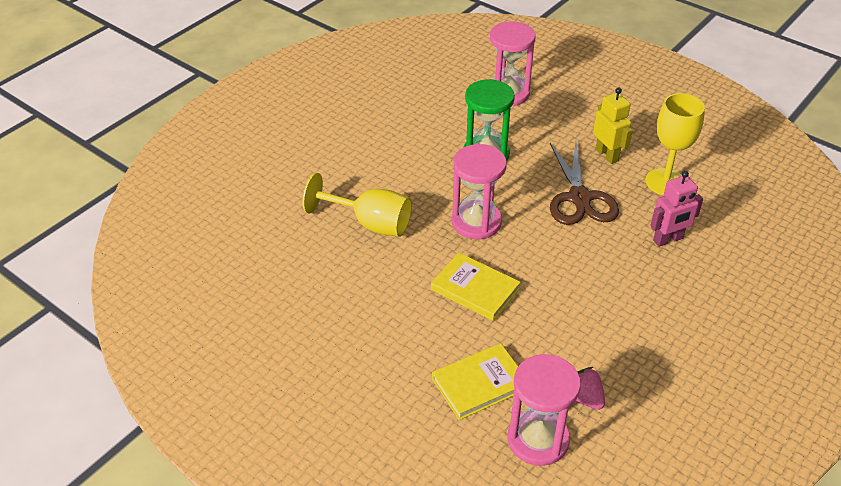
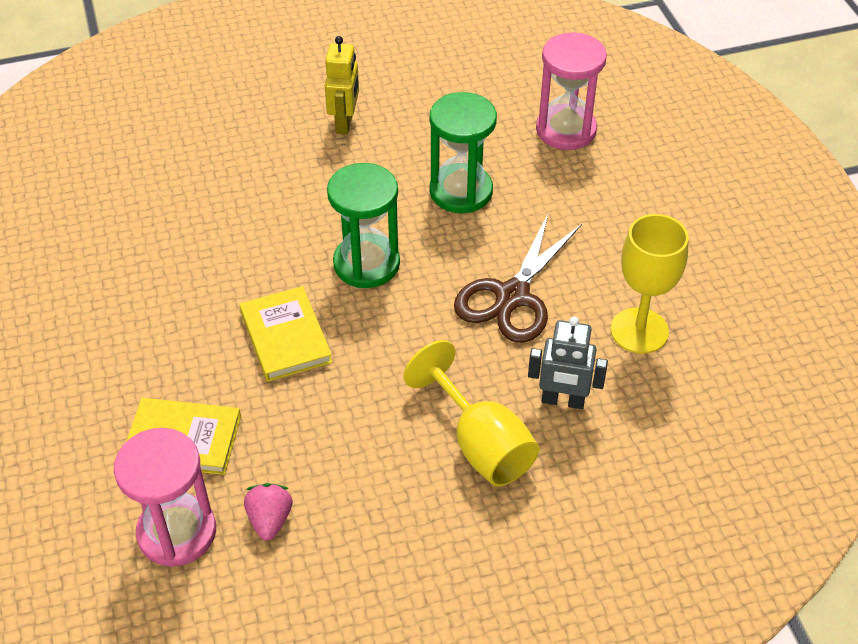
camera: 35 degrees right, 5 degrees up
yellow goblet [303,173,412,237] -> yellow goblet moved to [403,340,539,486]
pink hourglass [452,144,507,239] -> green hourglass [327,163,400,288]
yellow robot [593,87,633,164] -> yellow robot moved to [325,36,359,135]
pink robot [650,171,703,247] -> grey robot [528,316,608,409]

